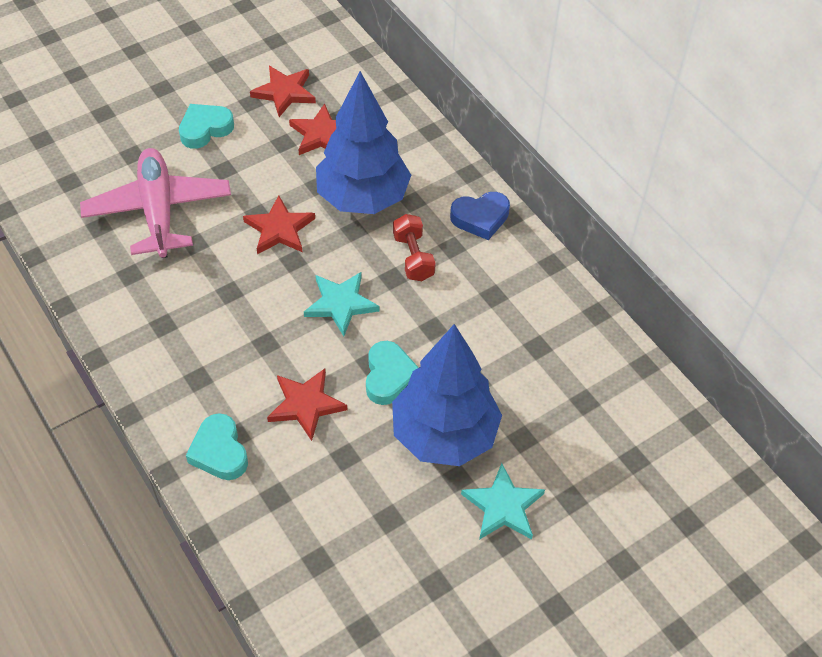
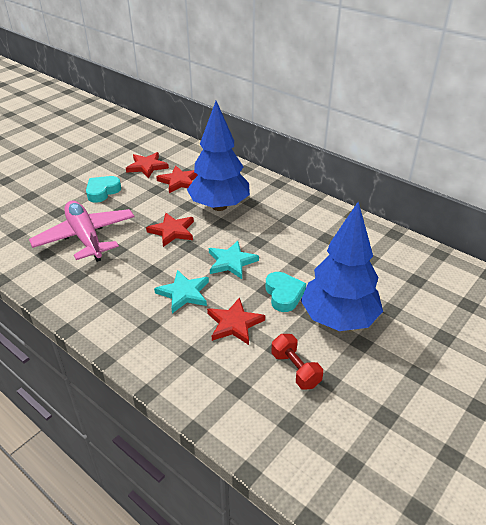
camera: 15 degrees left, 15 degrees down
turquoise heart [186,413,248,480] -> none
red dumbbell [393,214,436,281] -> red dumbbell moved to [271,334,323,390]
blue heart [450,192,510,240] -> none
turquoise star [461,463,545,540] -> turquoise star moved to [154,270,209,313]

